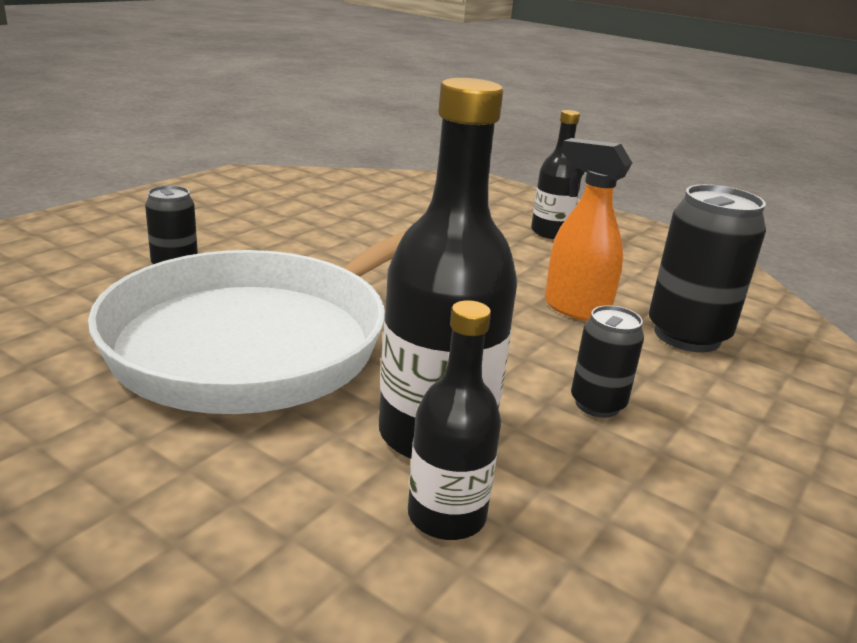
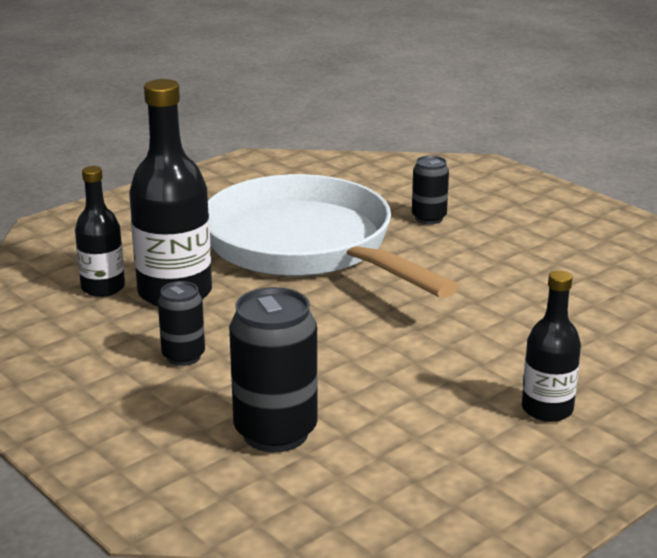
camera: 105 degrees right, 0 degrees up
orange spray bottle [545,138,632,321] -> none

